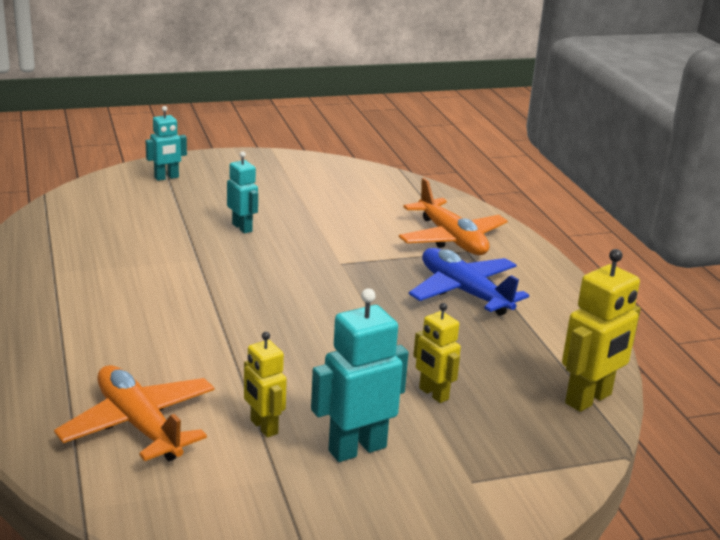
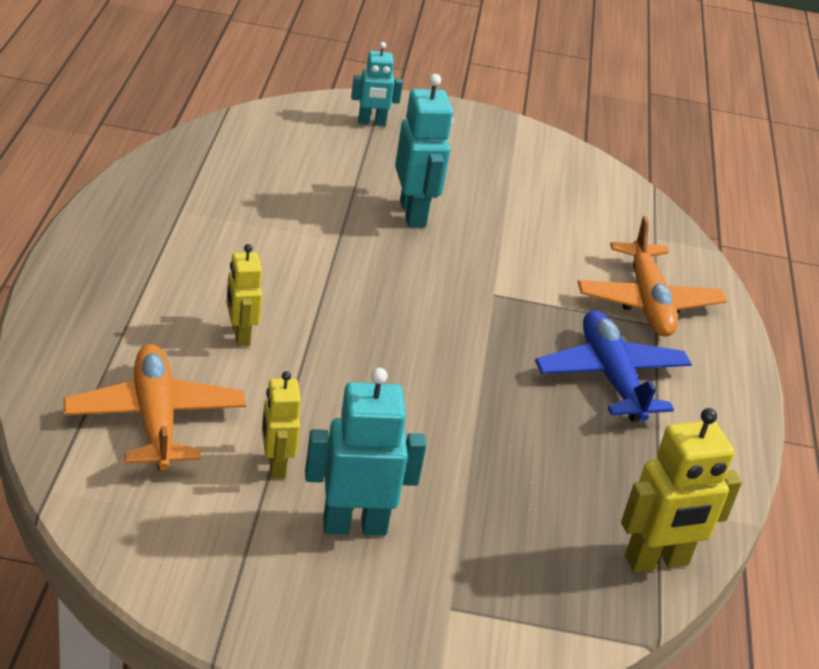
camera: 20 degrees right, 10 degrees up
turquoise robot [227,151,258,234] -> turquoise robot [395,74,453,227], size x1.62
yellow robot [413,303,461,403] -> yellow robot moved to [226,244,262,346]

